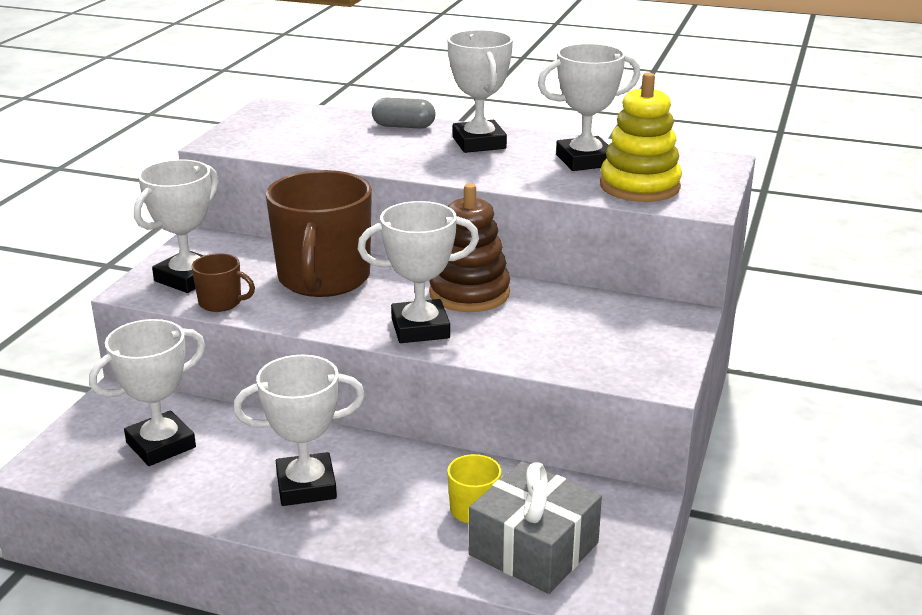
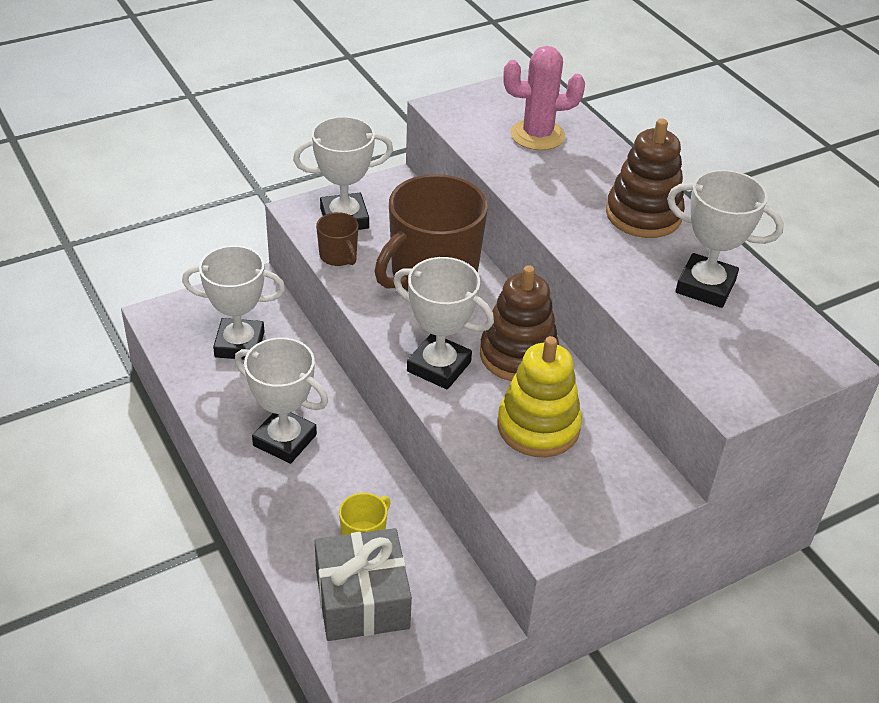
camera: 40 degrees right, 15 degrees up
grey capsule [372,97,435,129] -> none
white trophy [447,30,513,153] -> brown stacking toy [606,118,685,238]
yellow stacking toy [600,72,682,202] -> yellow stacking toy moved to [497,336,582,457]
none -> pink cactus [503,46,585,150]

